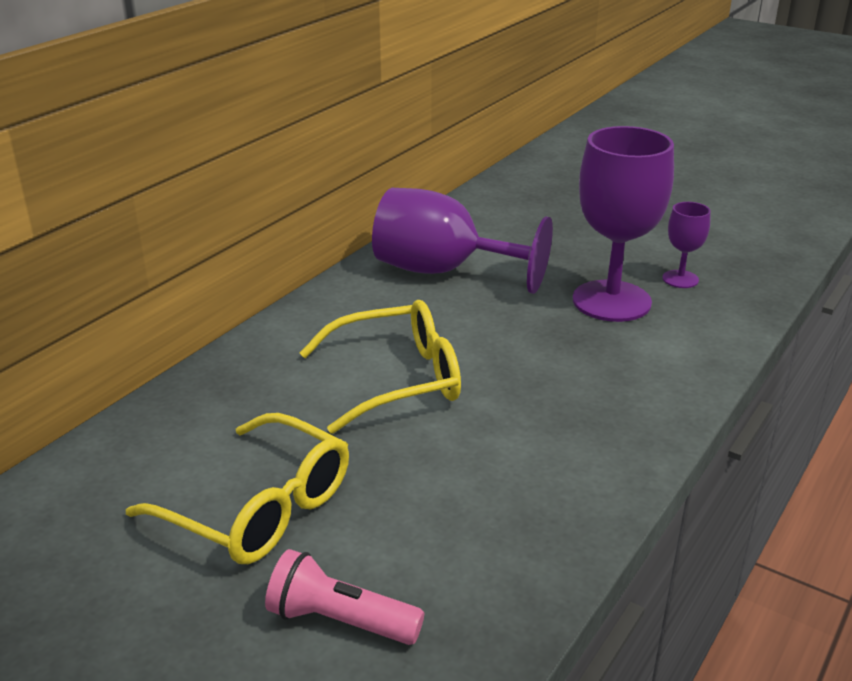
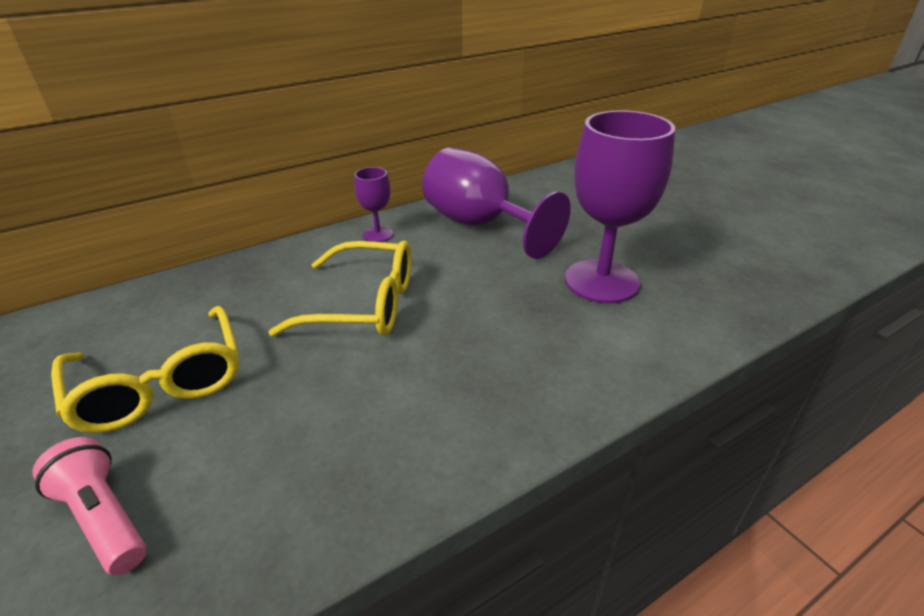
camera: 25 degrees right, 5 degrees up
purple goblet [662,202,711,288] -> purple goblet moved to [354,167,393,242]

